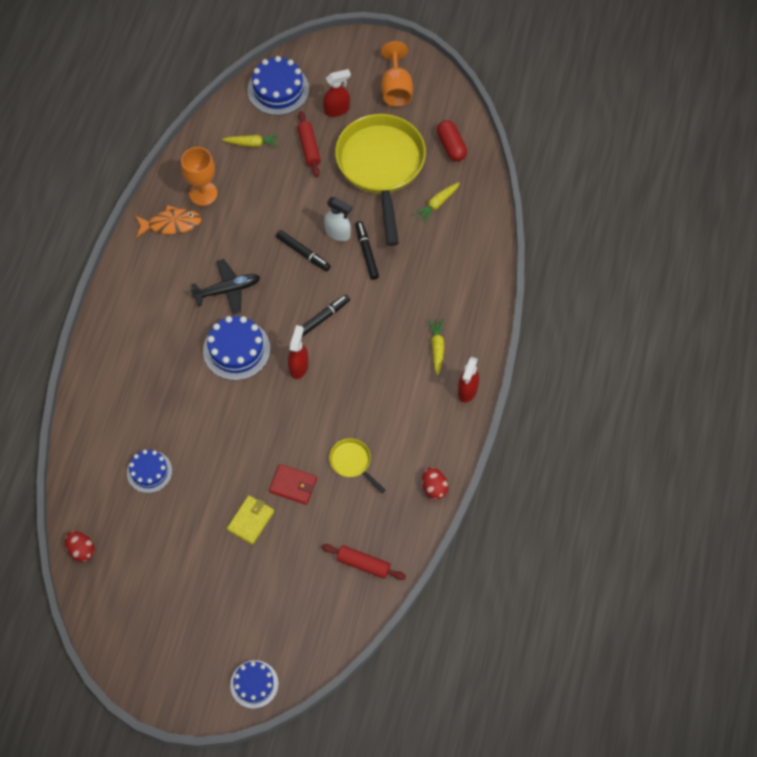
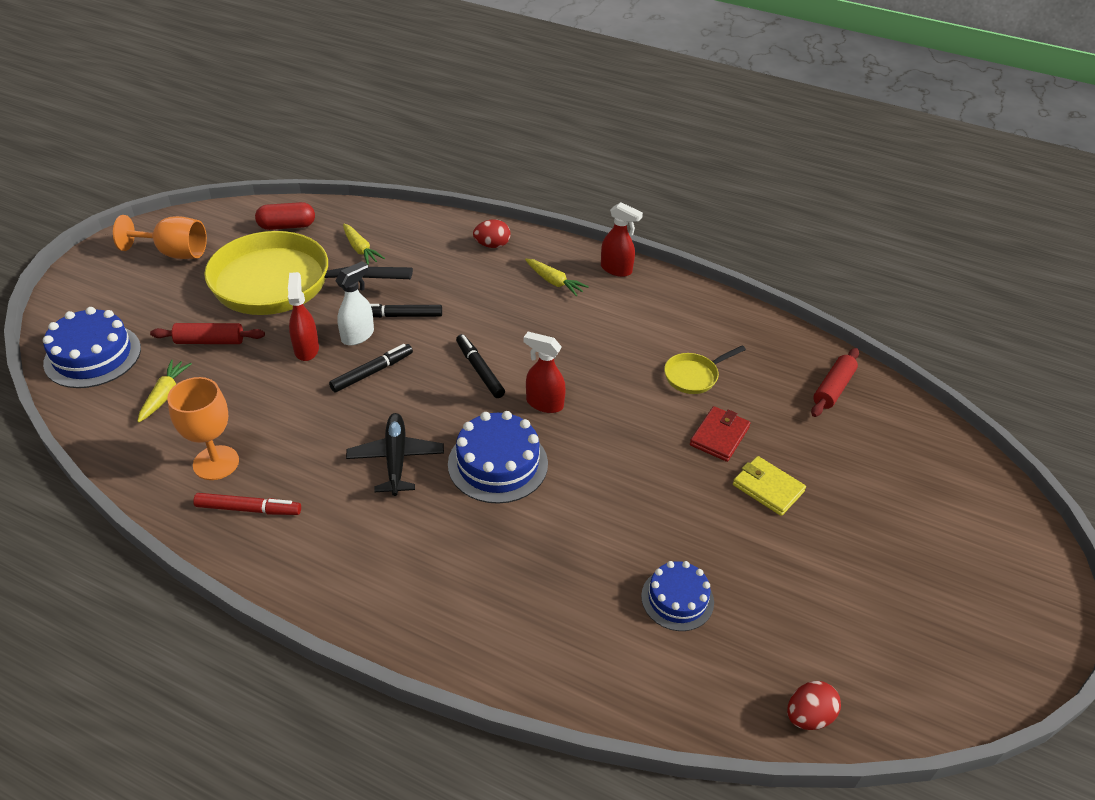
camera: 80 degrees left, 20 degrees down
orange fish [135,205,202,238] -> red marker [193,493,301,515]
blue cake [230,660,279,709] -> none
red spray bottle [323,69,351,117] -> red spray bottle moved to [288,272,319,361]
red egg [422,467,448,499] -> red egg moved to [473,219,511,248]
yellow carrot [428,319,445,375] -> yellow carrot turned 150 degrees counterclockwise [525,258,589,296]

